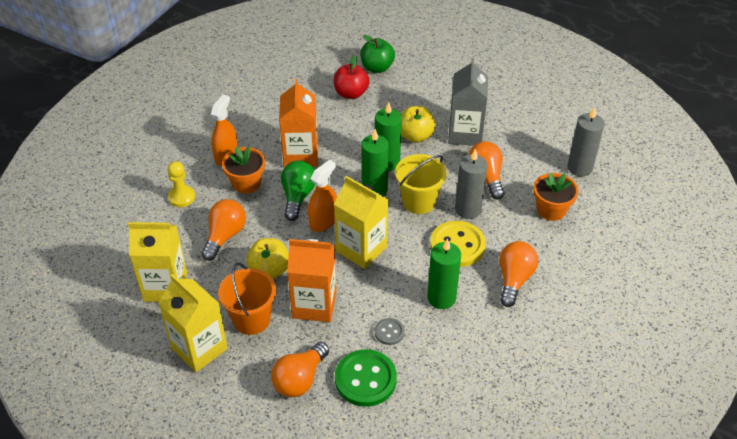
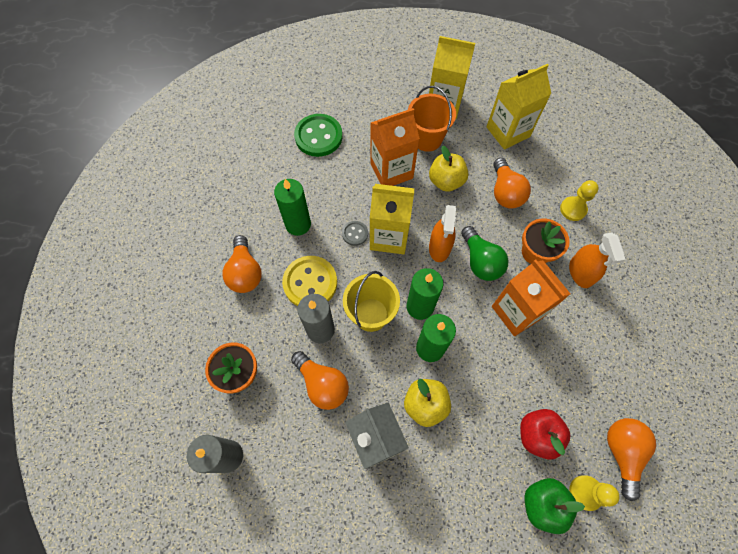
camera: 150 degrees right, 20 degrees up
orange light bulb [271,342,329,397] -> orange light bulb moved to [607,418,656,501]
grey button [375,318,405,345] -> grey button moved to [342,221,368,246]
none -> yellow pawn [569,475,620,511]

